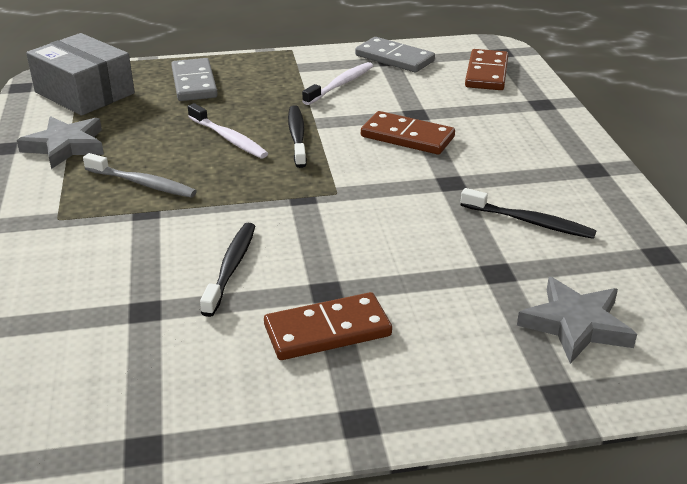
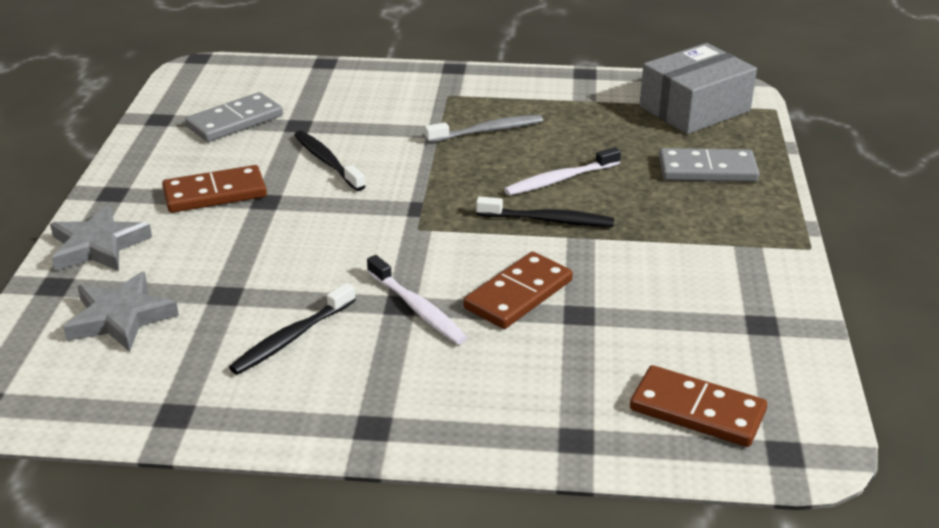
camera: 105 degrees right, 0 degrees up
grey star [17,116,104,169] -> grey star moved to [50,205,152,271]
grey toothbrush [83,153,197,198] -> grey toothbrush turned 150 degrees counterclockwise [425,115,543,143]
black toothbrush [200,223,255,317] -> black toothbrush turned 150 degrees counterclockwise [294,131,366,191]
brown domino [264,292,392,360] -> brown domino turned 75 degrees clockwise [162,165,267,213]
white toothbrush [302,62,373,105] -> white toothbrush moved to [367,255,467,344]
grey domino [355,37,435,72] -> grey domino moved to [185,92,283,142]

